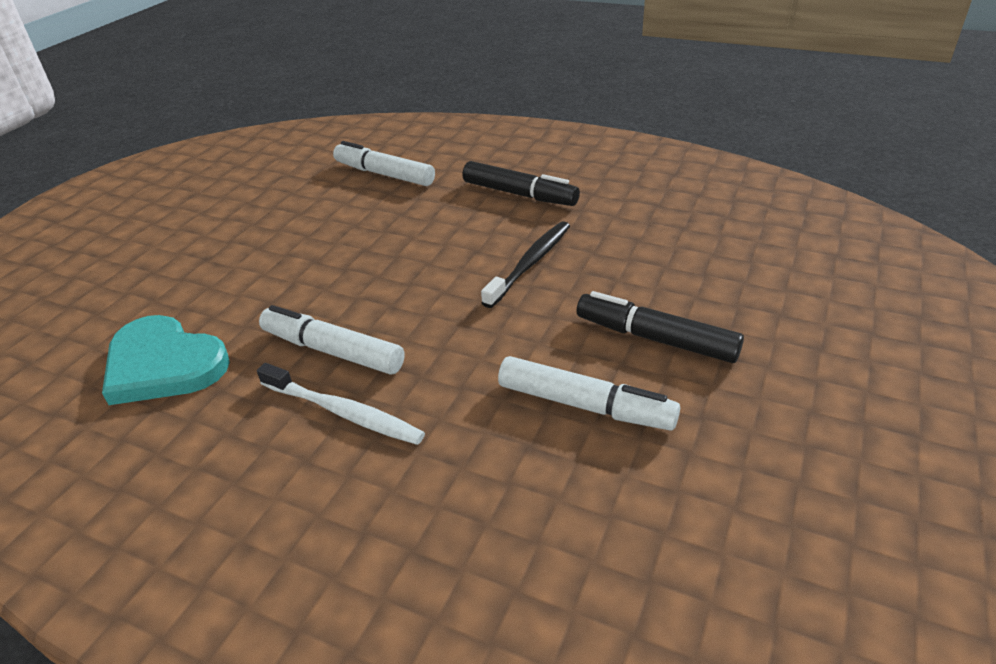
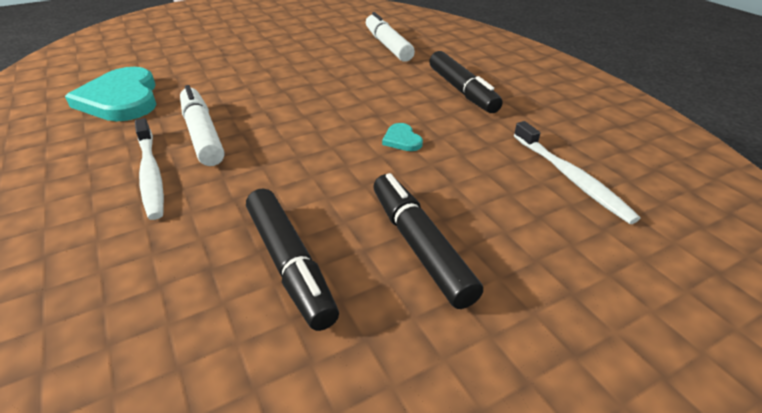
camera: 35 degrees right, 0 degrees up
black toothbrush [481,221,570,308] -> turquoise heart [382,123,423,151]
white marker [498,356,680,431] -> black marker [246,188,339,331]
none -> white toothbrush [514,121,640,224]

